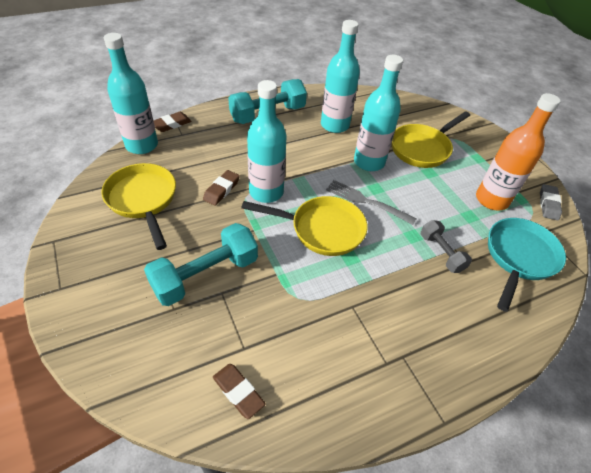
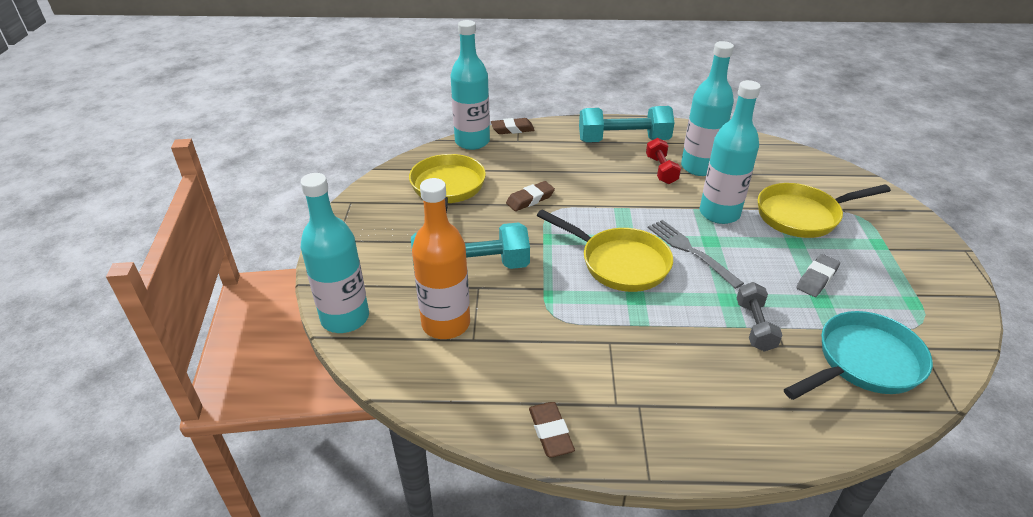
camera: 30 degrees right, 10 degrees down
brown eraser [213,364,266,419] -> brown eraser moved to [529,402,575,458]
turquoise bottle [247,80,287,203] -> turquoise bottle moved to [301,173,369,333]
orange bottle [476,93,560,211] -> orange bottle moved to [412,178,470,339]
grey eraser [540,184,562,221] -> grey eraser moved to [796,254,840,297]
none -> red dumbbell [646,138,681,184]

